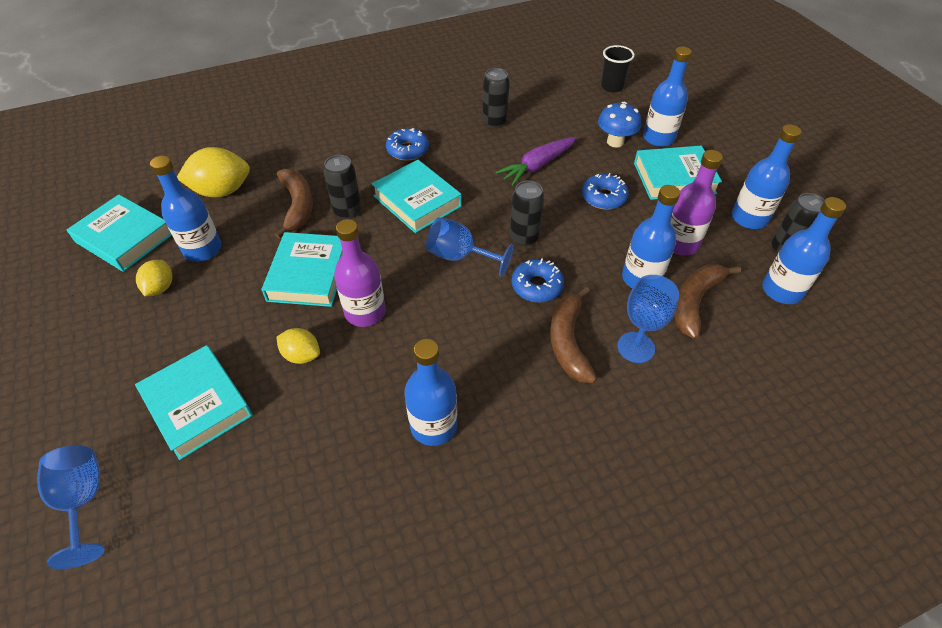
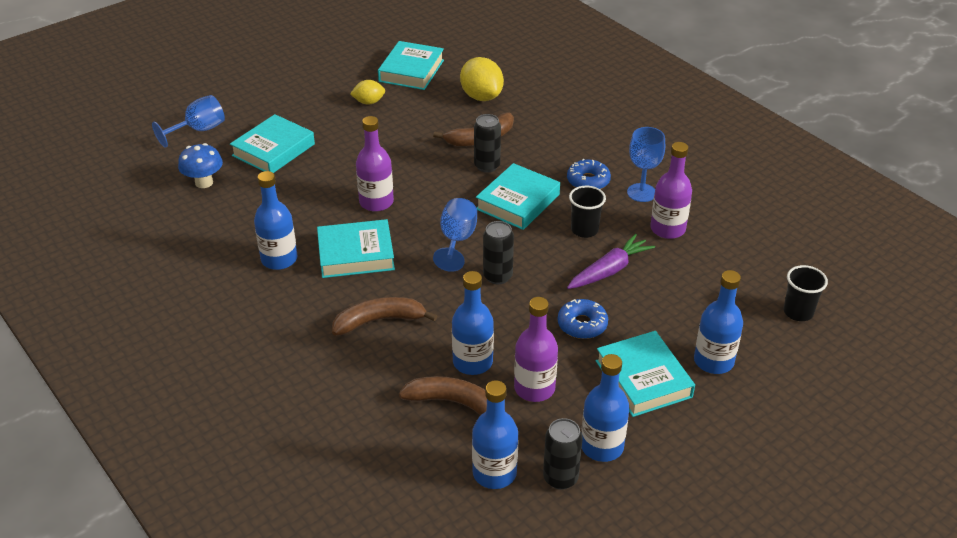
camera: 75 degrees right, 10 degrees down
blue bottle [150,156,222,262] -> none
turquoise book [262,232,343,307] -> turquoise book moved to [317,219,395,278]
yellow lemon [276,328,320,364] -> none
black can [482,68,510,128] -> purple bottle [650,142,692,239]
purple carrot [495,137,577,186] -> purple carrot turned 105 degrees clockwise [567,234,655,289]
blue donut [512,259,564,303] -> none
blue mushroom [598,102,641,148] -> blue mushroom moved to [178,143,223,188]
blue goblet [617,275,679,363] -> blue goblet moved to [627,127,665,202]
none -> black cup [569,186,606,238]

